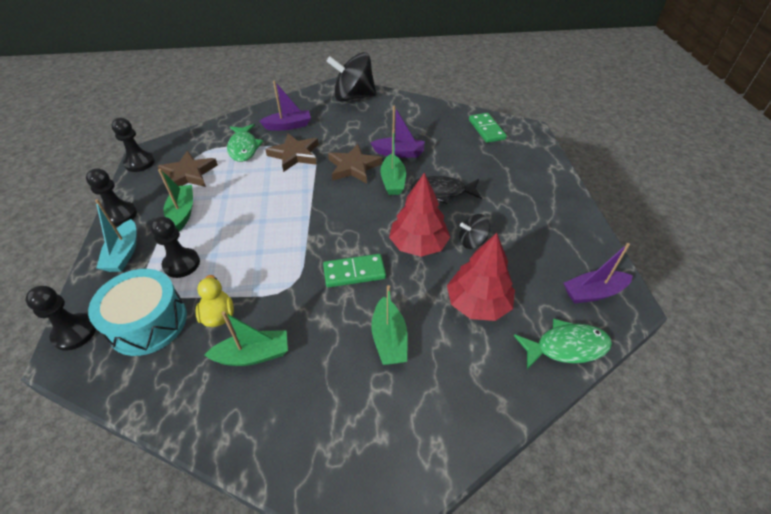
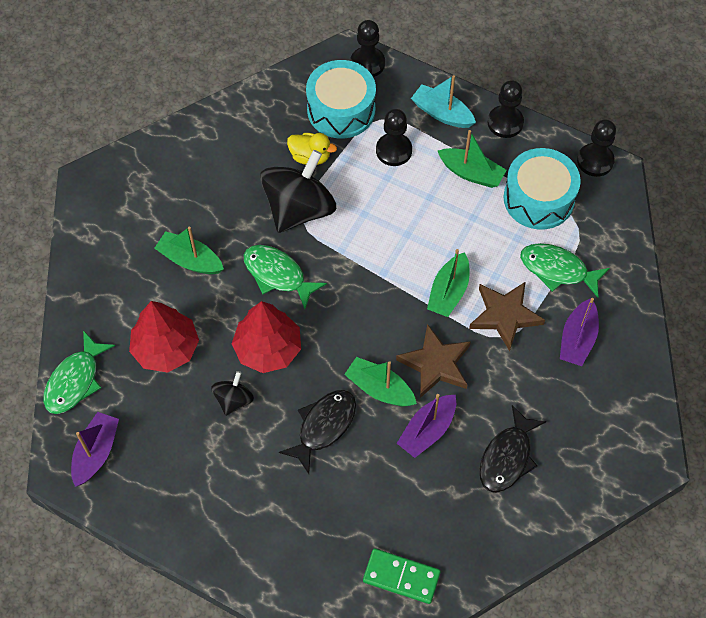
camera: 125 degrees right, 15 degrees up
brown star [158,151,218,187] -> turquoise drum [504,148,581,230]
green boat [204,311,288,366] -> green boat moved to [427,249,469,317]
green domino [323,254,386,287] -> green fish [244,245,327,309]
black spinning top [326,52,376,102] -> black spinning top moved to [260,150,336,233]
none -> black fish [479,405,546,493]

